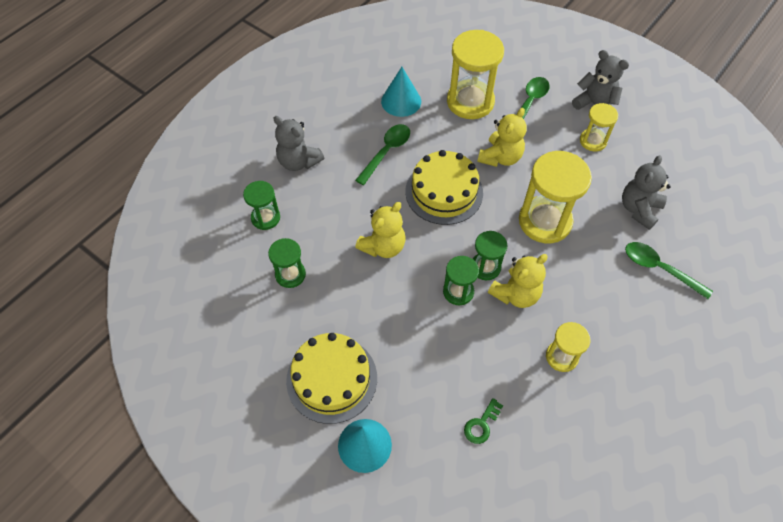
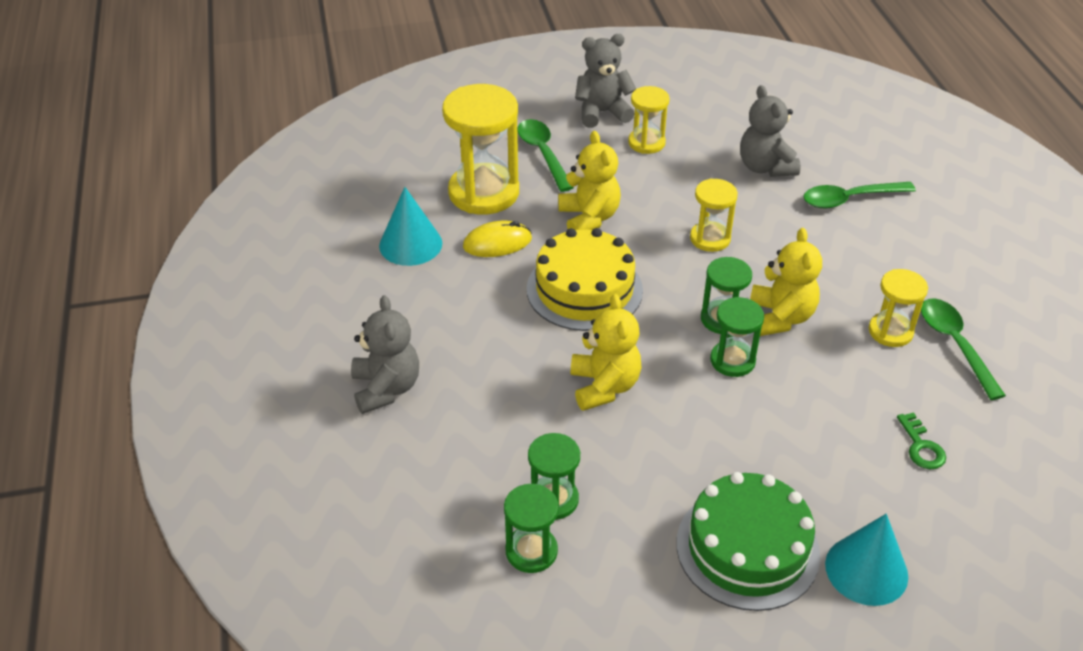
camera: 50 degrees left, 15 degrees down
green hourglass [243,181,280,230] -> green hourglass moved to [504,484,559,573]
grey teddy bear [273,116,324,171] -> grey teddy bear turned 90 degrees counterclockwise [351,295,419,414]
yellow cake [286,333,377,424] -> green cake [677,472,820,611]
green spoon [355,124,410,185] -> green spoon moved to [921,298,1006,400]
yellow hourglass [519,151,592,243] -> yellow hourglass [690,179,738,252], size x0.55
none -> yellow mouse [463,220,532,257]

